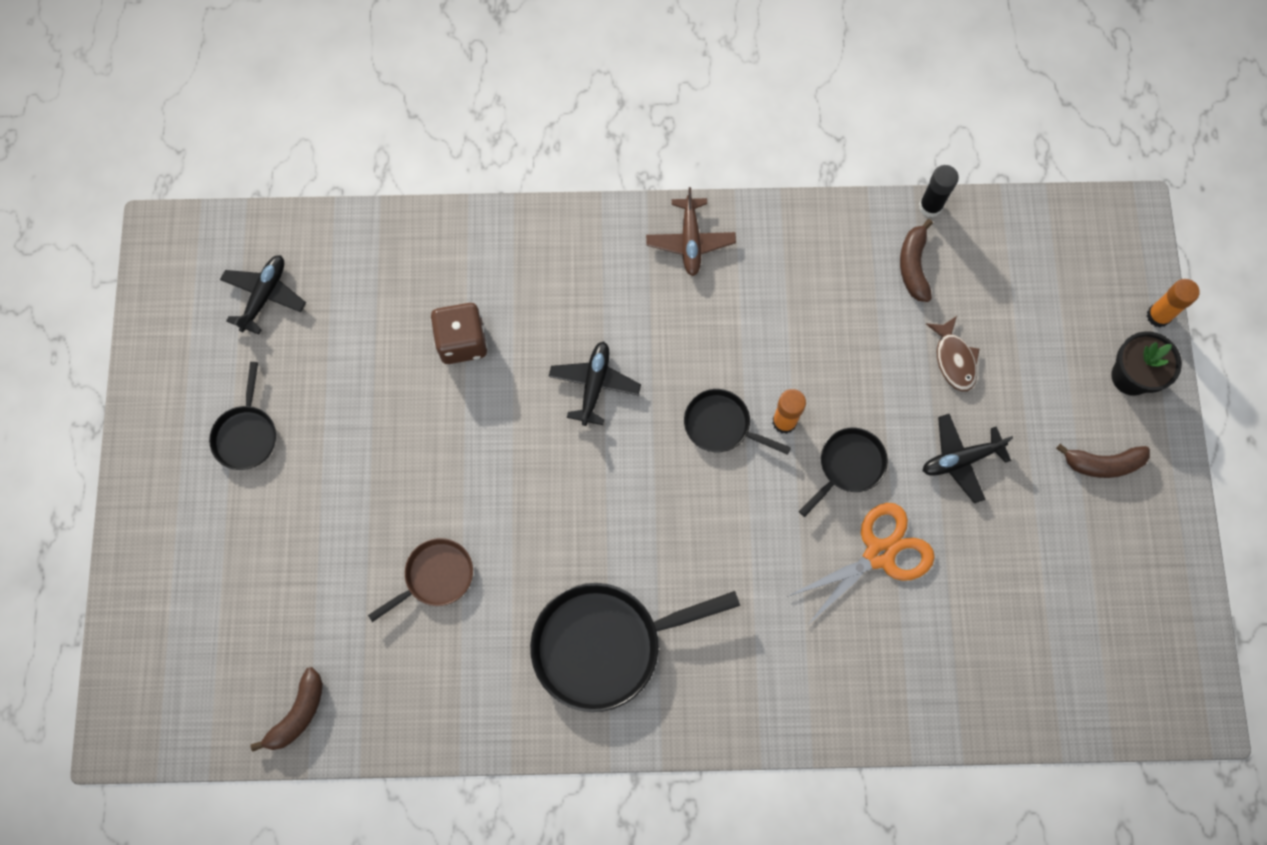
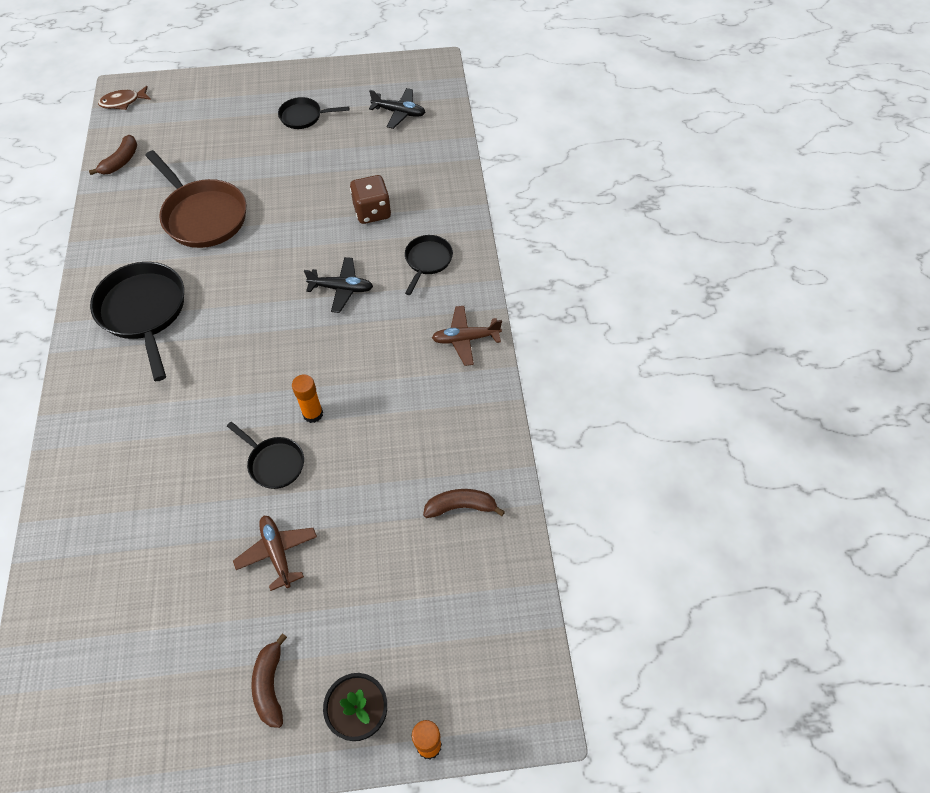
camera: 85 degrees right, 15 degrees down
brown banana [250,667,323,751] -> brown banana turned 90 degrees counterclockwise [89,135,137,175]
brown pan [368,538,473,622] -> brown pan [145,150,246,248], size x1.83
black pan [684,389,791,455] -> black pan moved to [405,235,453,295]
orange scissors [787,503,935,625] -> none
black glue stick [919,165,959,218] -> none
black plane [923,414,1013,503] -> brown plane [233,516,317,591]
brown fish [926,316,979,391] -> brown fish moved to [98,86,151,110]

